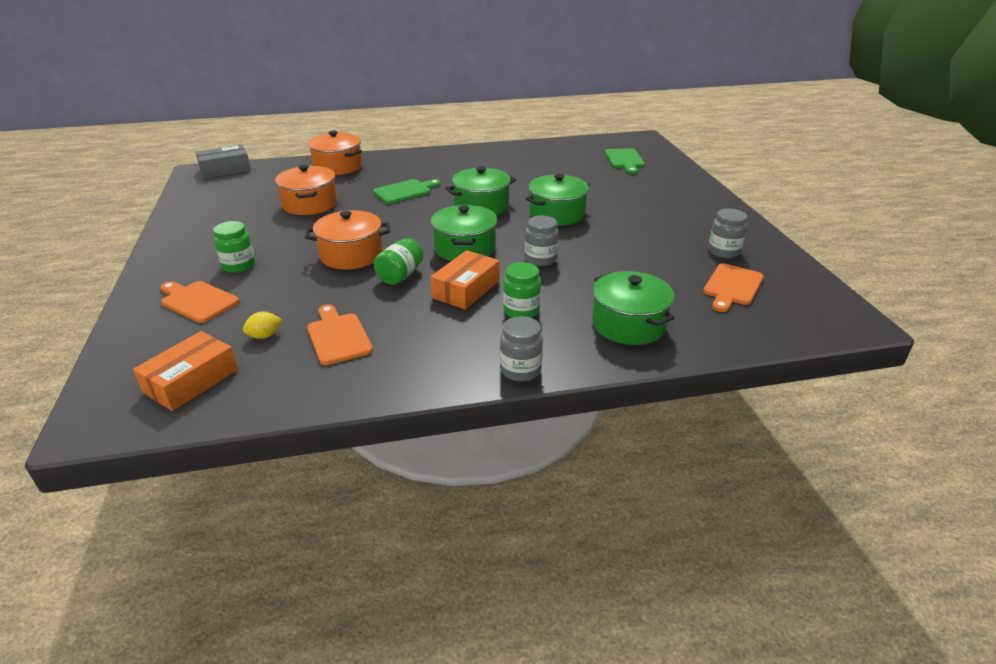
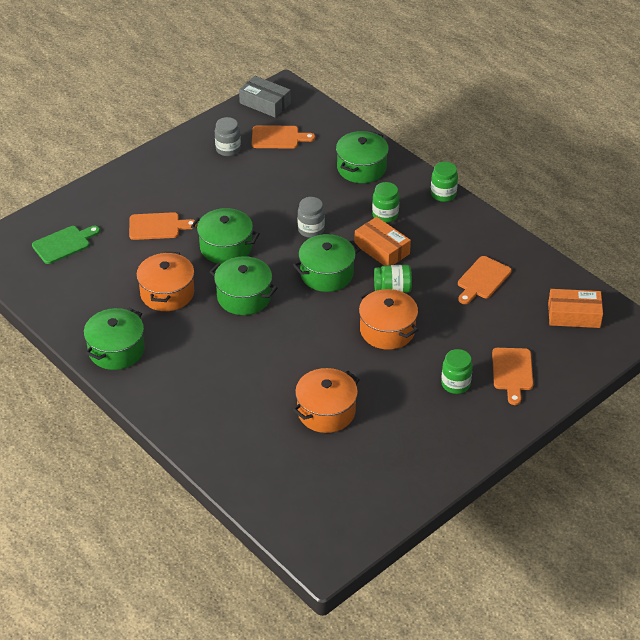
camera: 120 degrees left, 10 degrees up
grey box [196,145,251,178] -> grey box moved to [239,76,291,118]
yellow lemon [243,312,282,339] -> none
orange pot [308,131,362,175] -> orange pot moved to [136,251,194,311]
green cutting board [373,179,441,204] -> none
orange box [430,250,499,310] -> orange box turned 45 degrees clockwise [354,217,411,265]
grey jar [500,316,543,382] -> green jar [431,162,458,202]
none -> green pot [84,308,145,370]
none -> orange cutting board [129,212,197,240]

